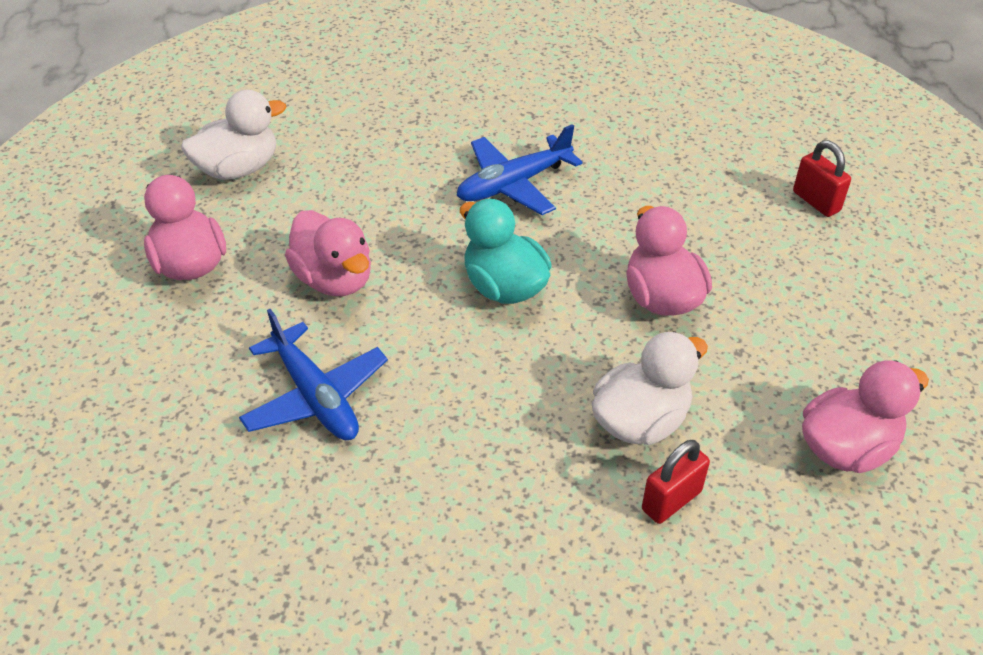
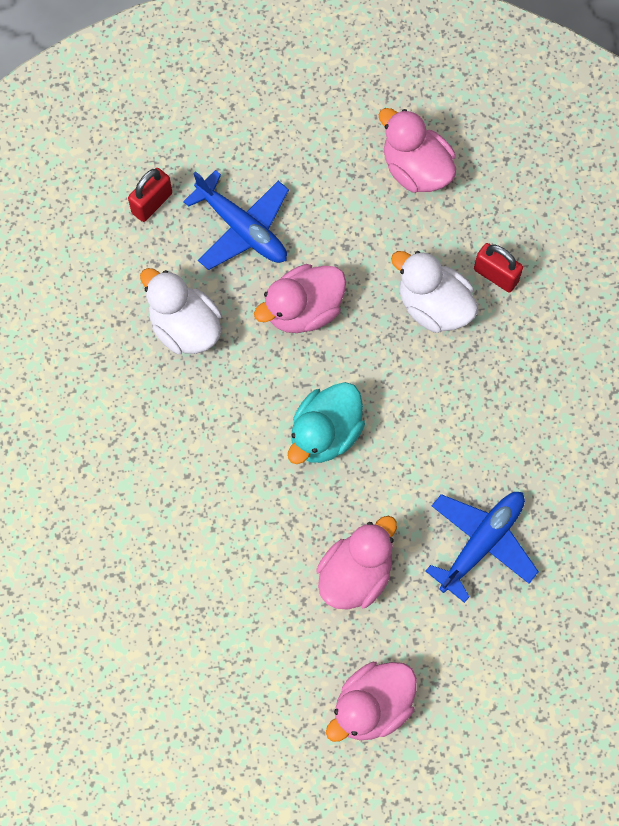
camera: 105 degrees left, 25 degrees up
white duck [181,90,286,180] -> white duck moved to [140,268,222,354]
blue plane [457,124,583,215] -> blue plane moved to [183,170,289,270]

